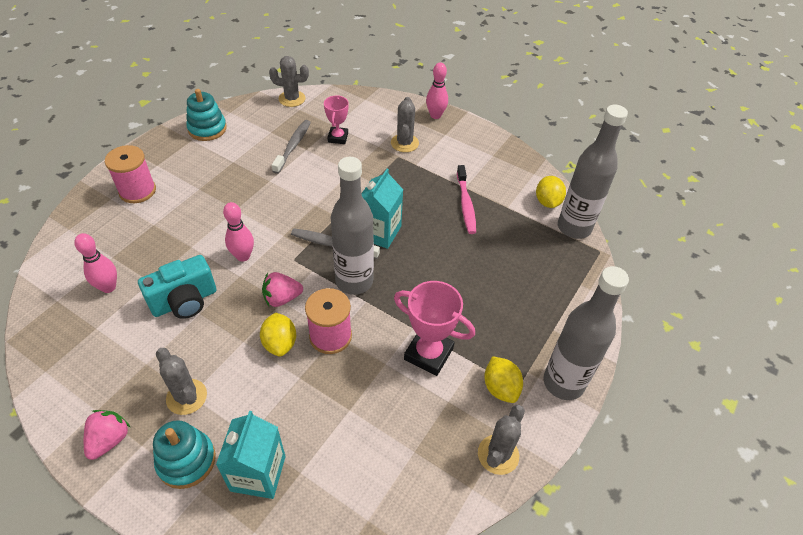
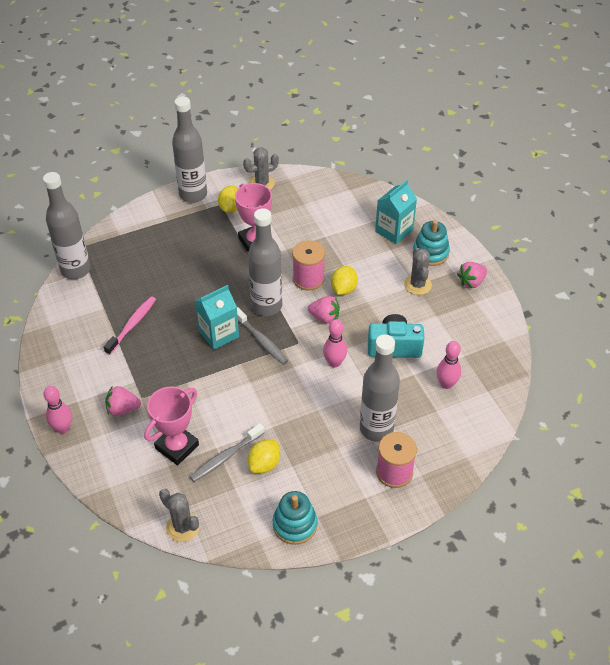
camera: 145 degrees left, 0 degrees up
pink trophy [324,95,349,144] -> pink trophy [144,386,199,465], size x1.59
grey cactus [391,97,419,152] -> pink strawberry [105,386,141,416]
yellow lemon [536,176,566,208] -> yellow lemon moved to [248,440,280,473]
none -> grey bottle [360,334,400,442]

